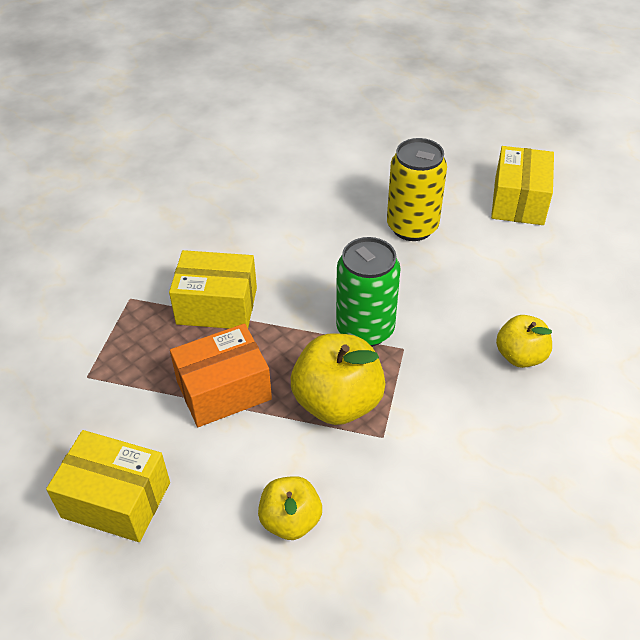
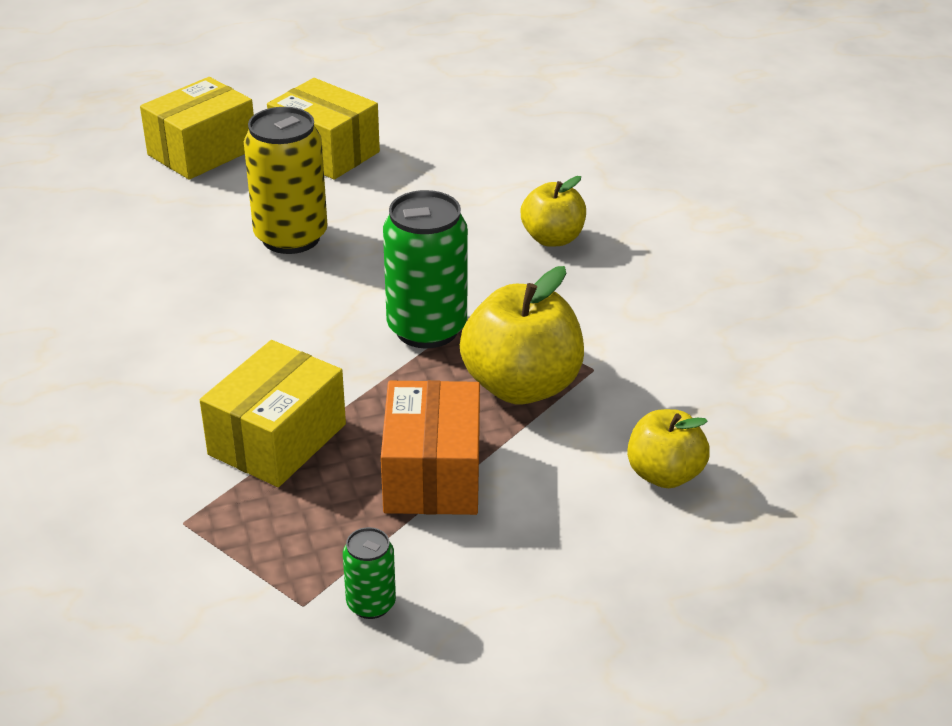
camera: 65 degrees left, 10 degrees down
yellow box [46,430,170,542] -> yellow box moved to [140,77,254,180]
none -> green can [343,527,396,619]

